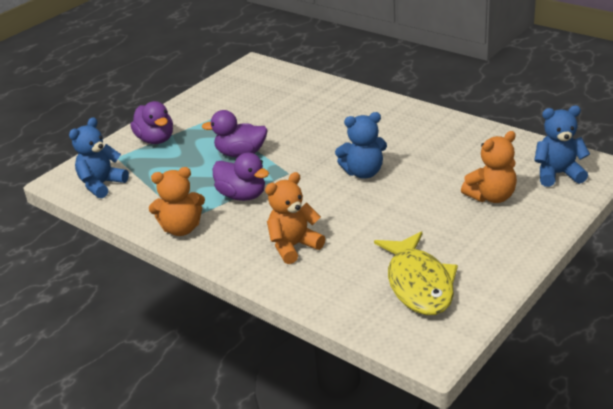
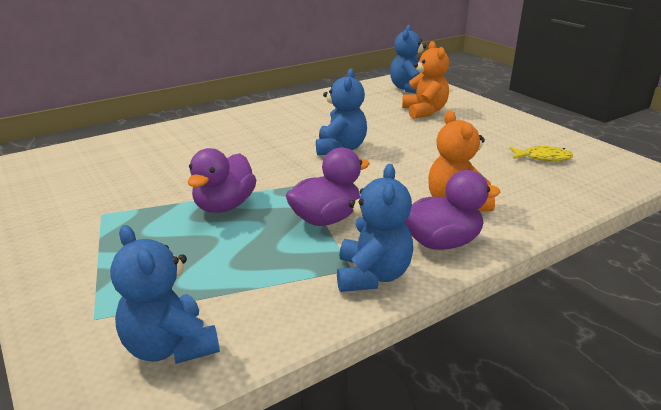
camera: 75 degrees left, 5 degrees down
purple duck [130,101,173,144] -> purple duck moved to [404,170,501,250]
orange teddy bear [149,167,205,236] -> blue teddy bear [337,164,413,292]
yellow fish [374,231,458,315] -> yellow fish [509,145,573,161], size x0.49

